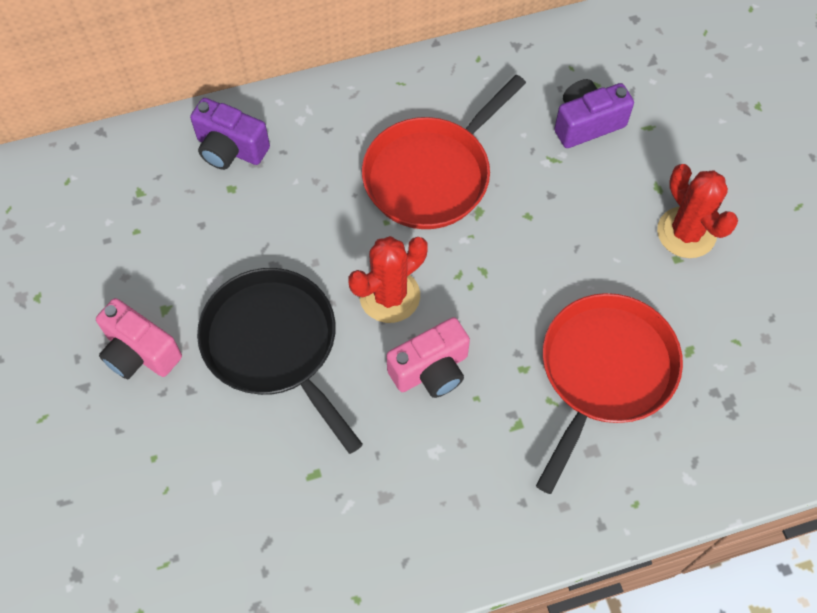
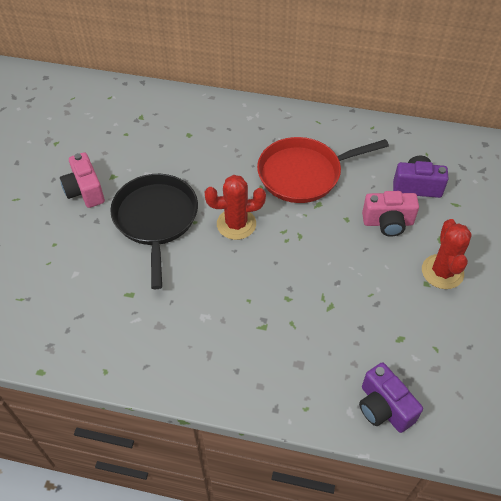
camera: 30 degrees right, 10 degrees down
purple camera [190,98,270,170] -> purple camera moved to [359,362,423,433]
pink camera [386,317,470,398] -> pink camera moved to [362,191,419,237]
red pan [536,293,683,494] -> none

